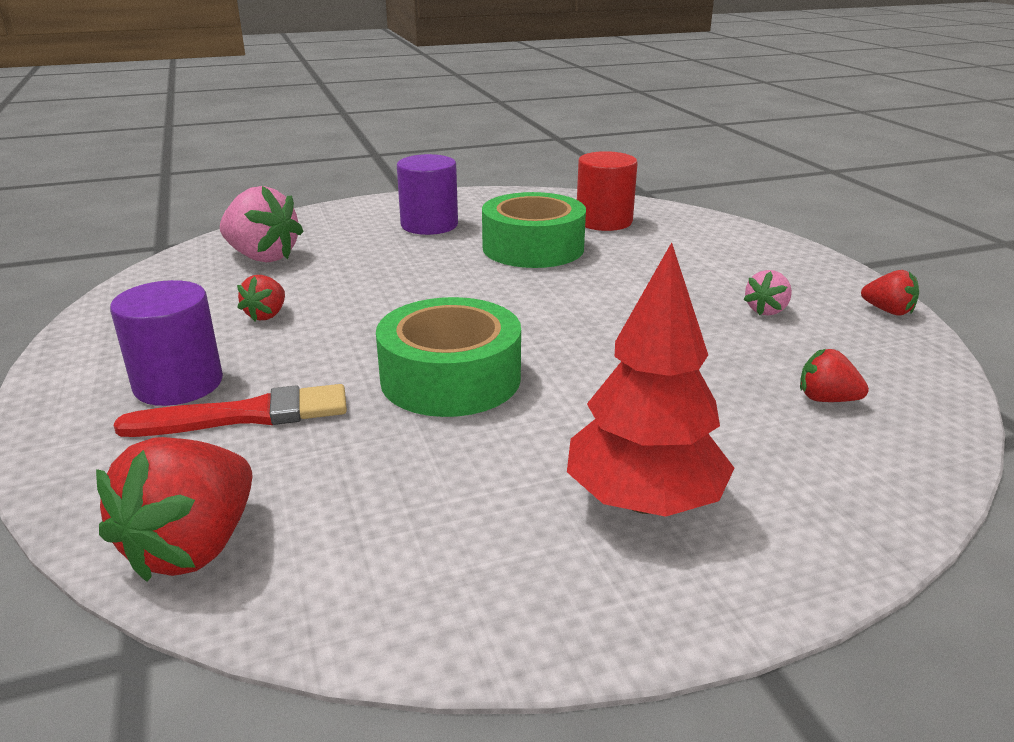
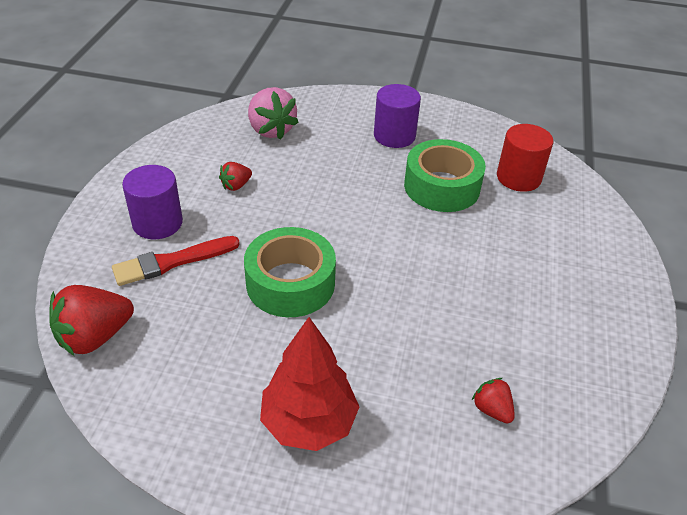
camera: 30 degrees right, 15 degrees up
red brush [113,384,347,437] -> red brush turned 135 degrees clockwise [112,236,240,286]
pink strawberry [743,270,792,316] -> none
red strawberry [861,270,919,315] -> none

